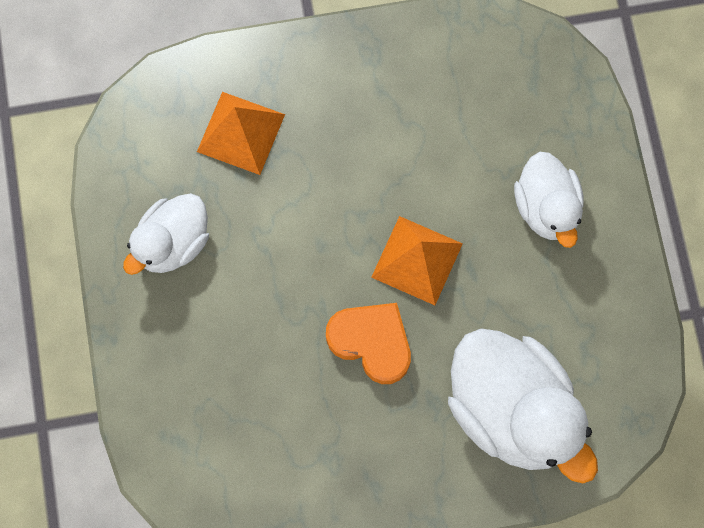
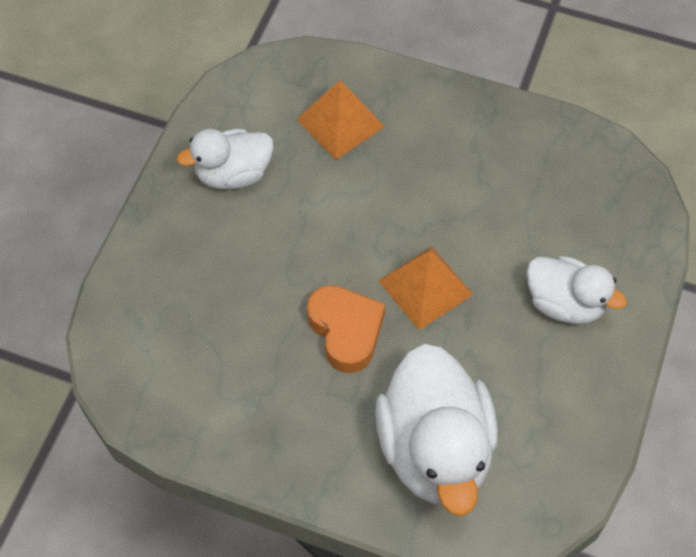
camera: 30 degrees right, 15 degrees down
white duck [514,152,584,248] -> white duck turned 75 degrees counterclockwise [526,256,627,325]

